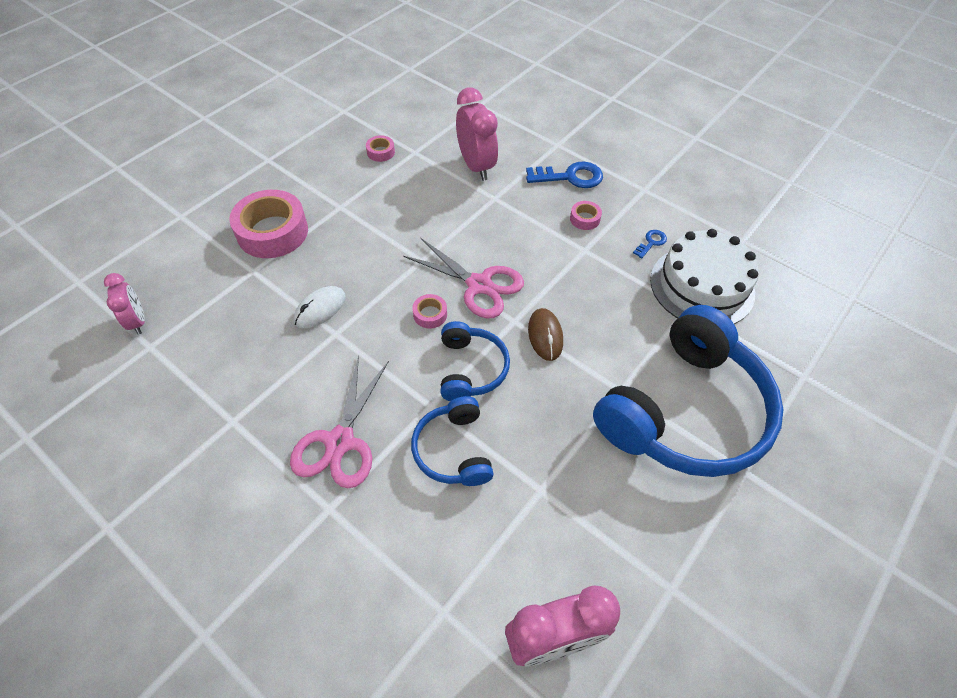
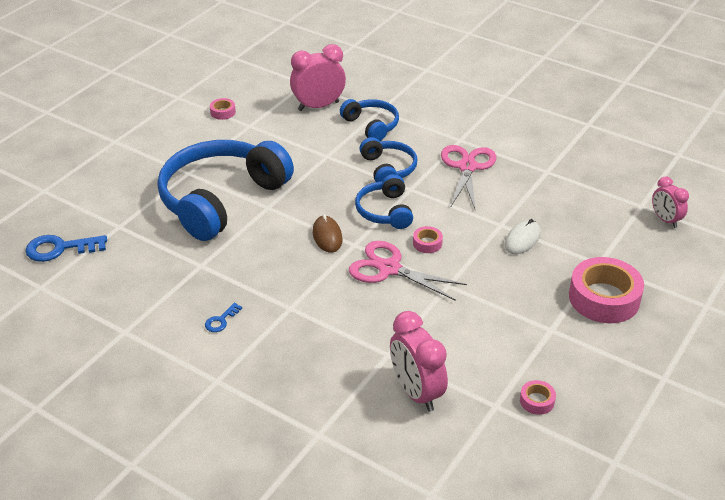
camera: 175 degrees right, 15 degrees down
blue key [526,161,603,188] -> blue key moved to [26,235,107,262]
pink tape [570,201,602,230] -> pink tape moved to [210,98,236,120]
white cake [650,229,759,324] -> none
none -> blue headphones [340,99,399,141]

